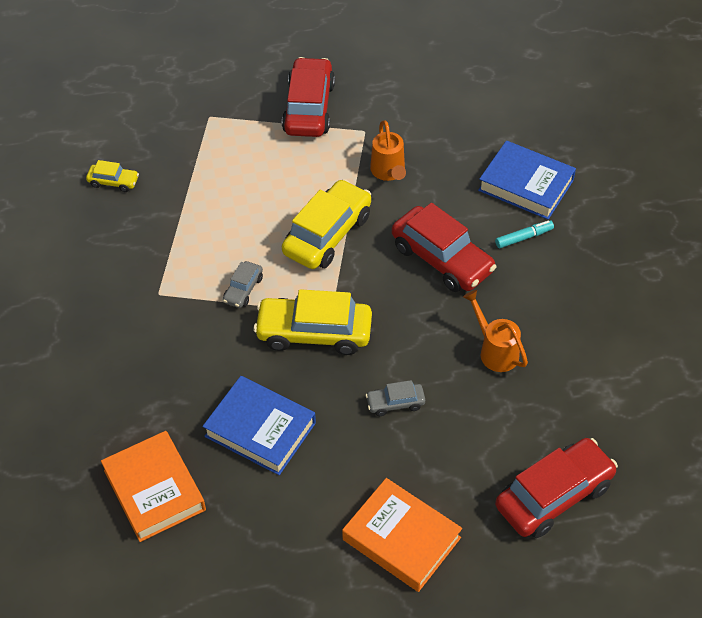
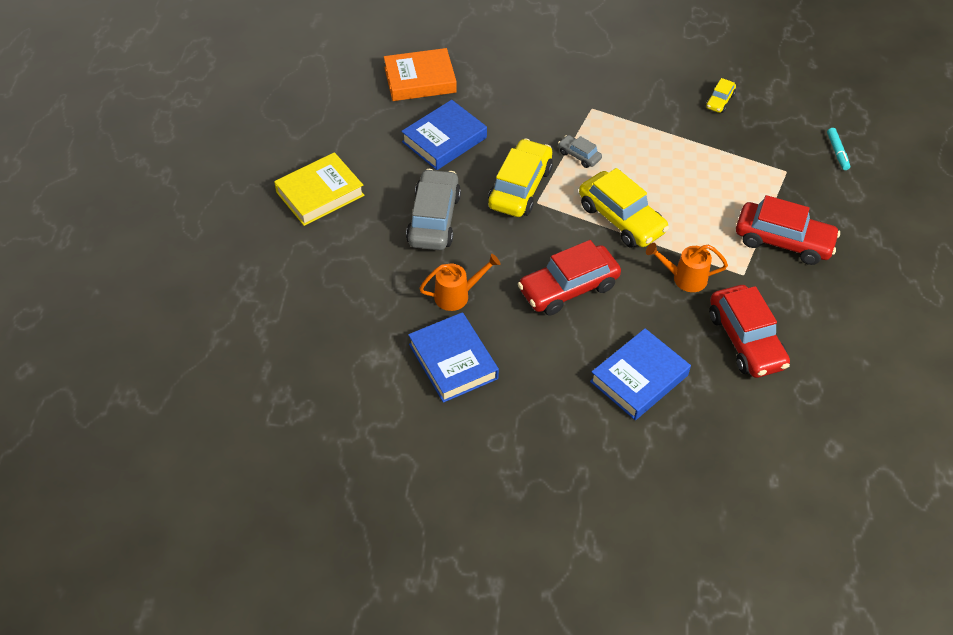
camera: 105 degrees right, 0 degrees up
orange book [342,478,462,592] -> yellow book [274,152,364,226]
grey car [366,380,425,416] -> grey car [406,169,461,250], size x2.06
turquoise marker [495,220,554,248] -> turquoise marker moved to [827,128,850,170]
red car [495,438,618,538] -> red car moved to [709,285,790,378]
none -> blue book [408,312,499,403]

